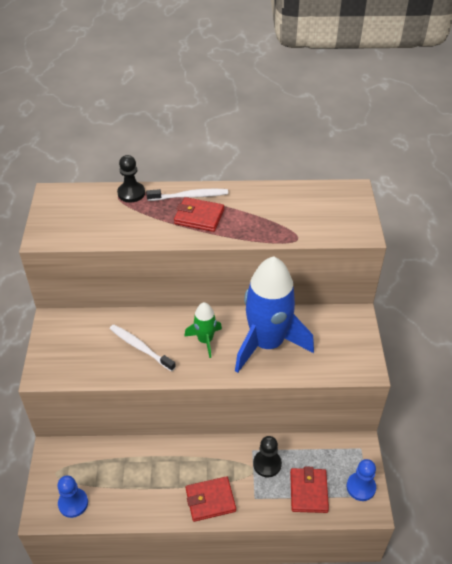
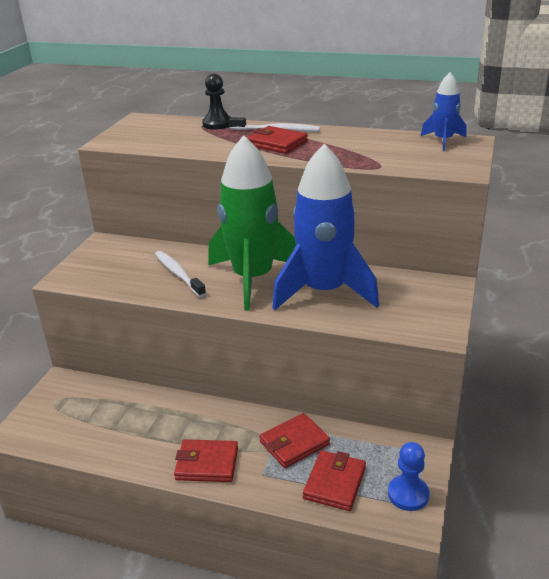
camera: 20 degrees right, 15 degrees down
blue pawn [57,475,88,518] -> none
green rocket [184,302,222,358] -> green rocket [208,135,296,311], size x2.12
black pawn [253,436,282,477] -> red wallet [259,413,330,468]
none -> blue rocket [421,72,467,150]

